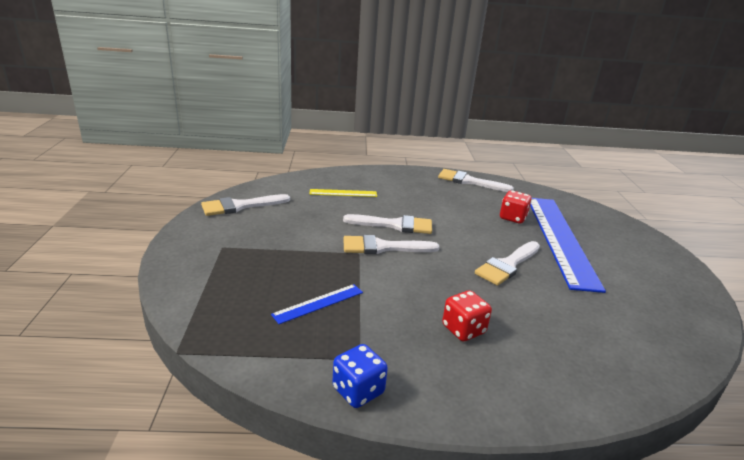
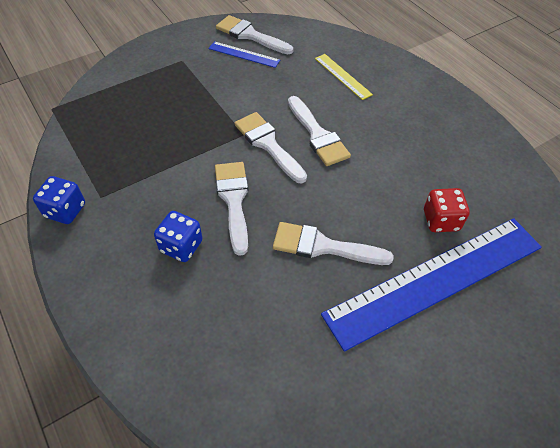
camera: 60 degrees right, 25 degrees up
blue ruler [271,284,363,324] -> blue ruler moved to [208,41,280,68]
white brush [438,169,514,192] -> white brush moved to [215,162,248,256]
red dice [442,290,492,341] -> blue dice [154,211,202,262]

